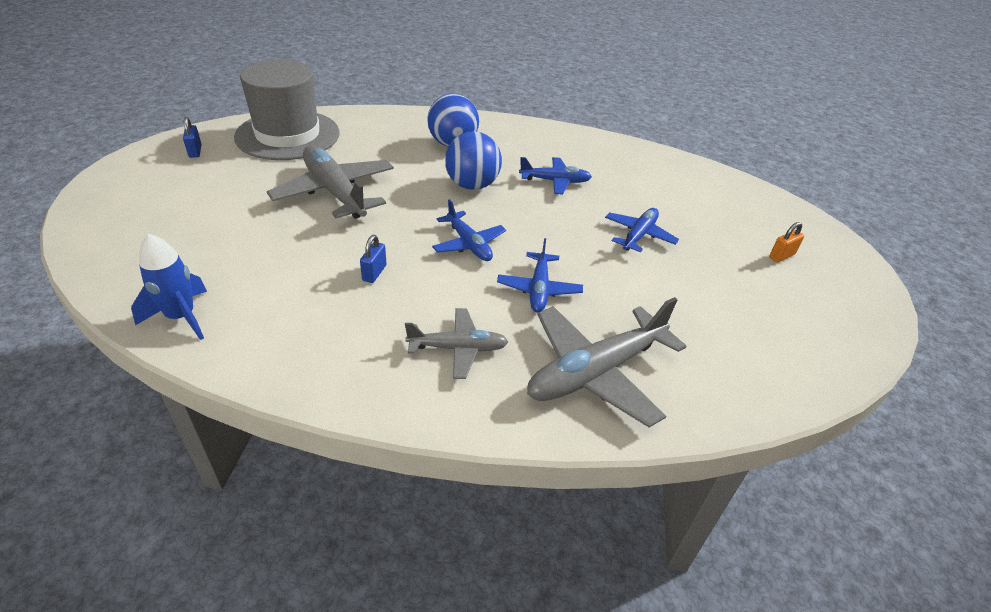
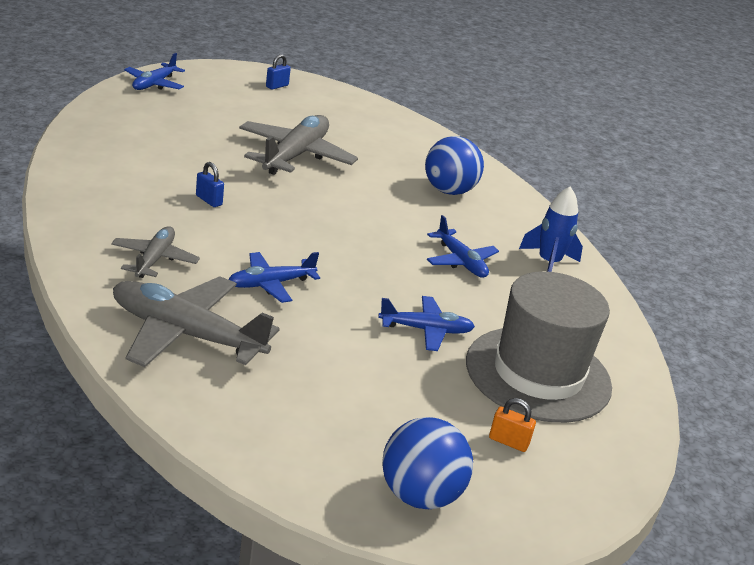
camera: 55 degrees right, 10 degrees down
blue rocket [131,233,207,340] -> blue rocket moved to [519,187,583,272]
grey hat [234,60,340,160] -> grey hat moved to [466,271,612,423]
blue padlock [360,235,387,283] -> blue padlock turned 60 degrees clockwise [196,162,224,207]
grey plane [405,308,508,379] -> grey plane turned 135 degrees counterclockwise [111,226,200,278]
blue plane [432,199,506,261] -> blue plane moved to [124,53,185,90]
blue ball [445,131,502,190] -> blue ball moved to [382,417,473,509]

